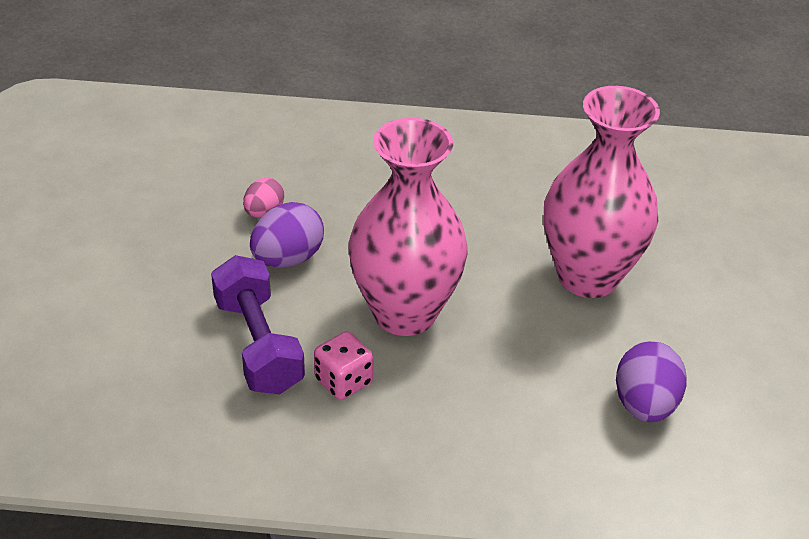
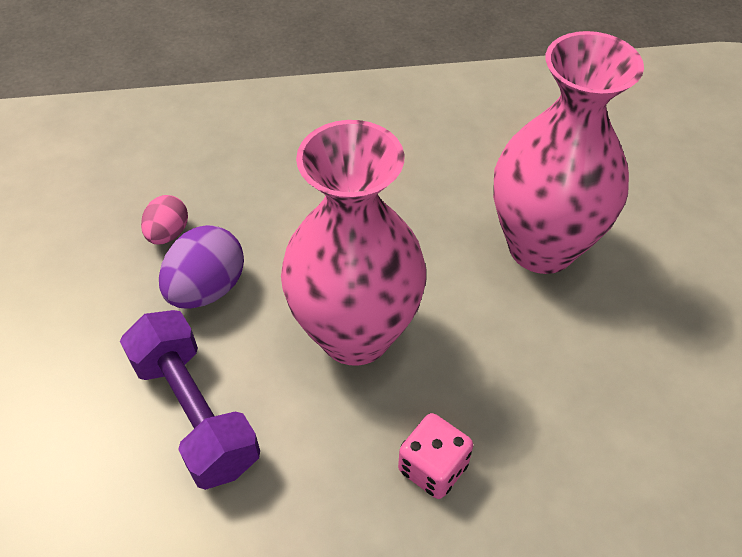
camera: 10 degrees left, 10 degrees up
pink dice [314,331,374,400] -> pink dice moved to [398,413,473,499]
purple egg [616,341,687,422] -> none

